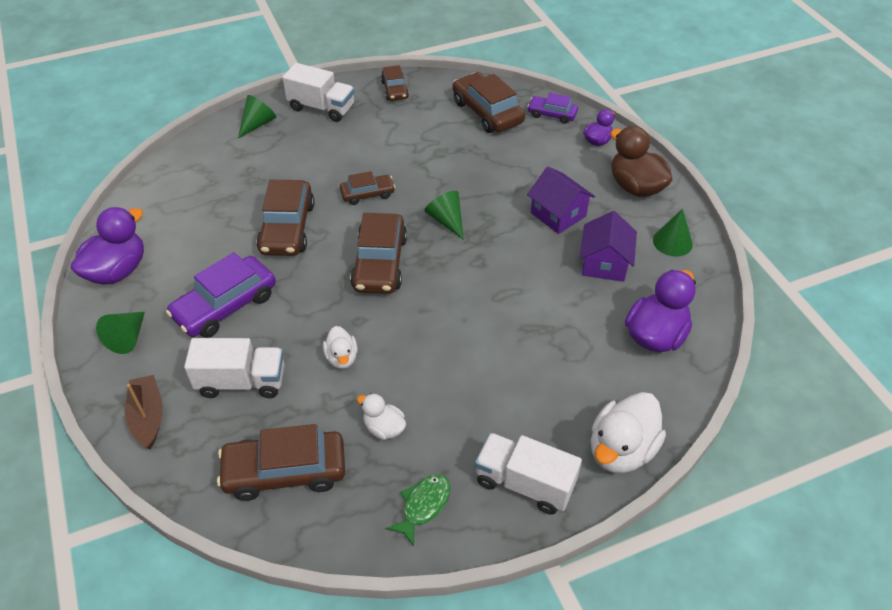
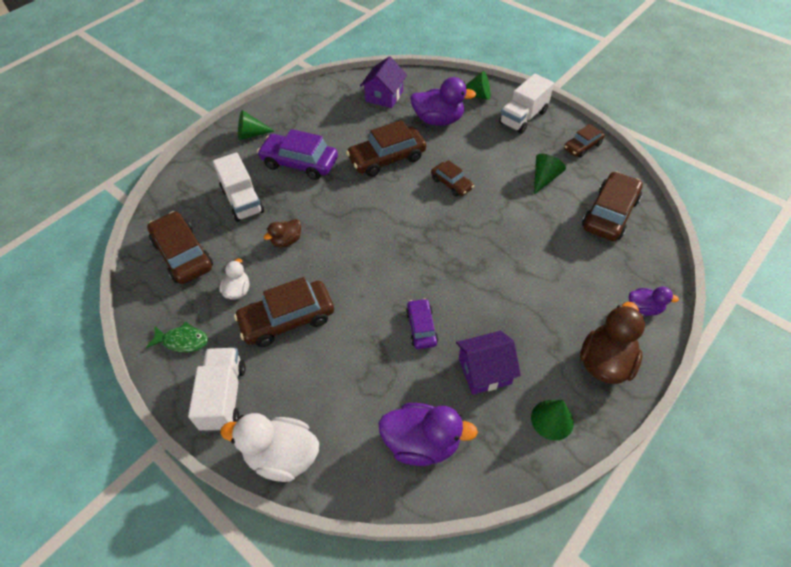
camera: 65 degrees right, 5 degrees up
purple duck [71,207,144,285] -> purple duck moved to [410,77,476,126]
brown boat [125,375,163,449] -> none
white truck [282,63,355,122] -> white truck turned 45 degrees clockwise [499,74,554,134]
white duck [323,326,358,369] -> brown duck [264,219,301,247]
brown car [350,213,407,294] -> brown car moved to [234,277,334,347]
green cone [425,191,464,240] -> green cone moved to [534,154,566,195]
purple car [527,93,578,124] -> purple car moved to [406,298,438,349]
purple house [527,167,595,234] -> purple house moved to [360,56,407,108]

